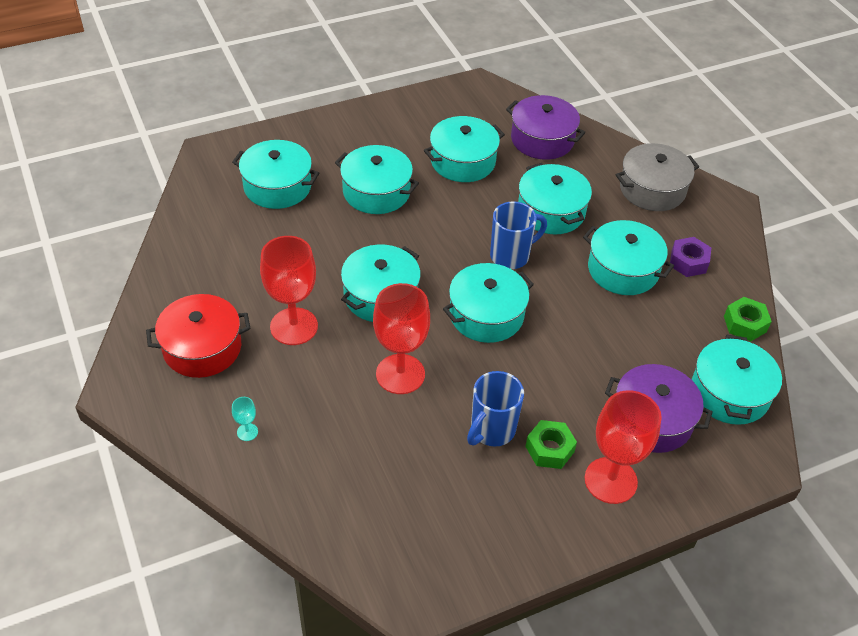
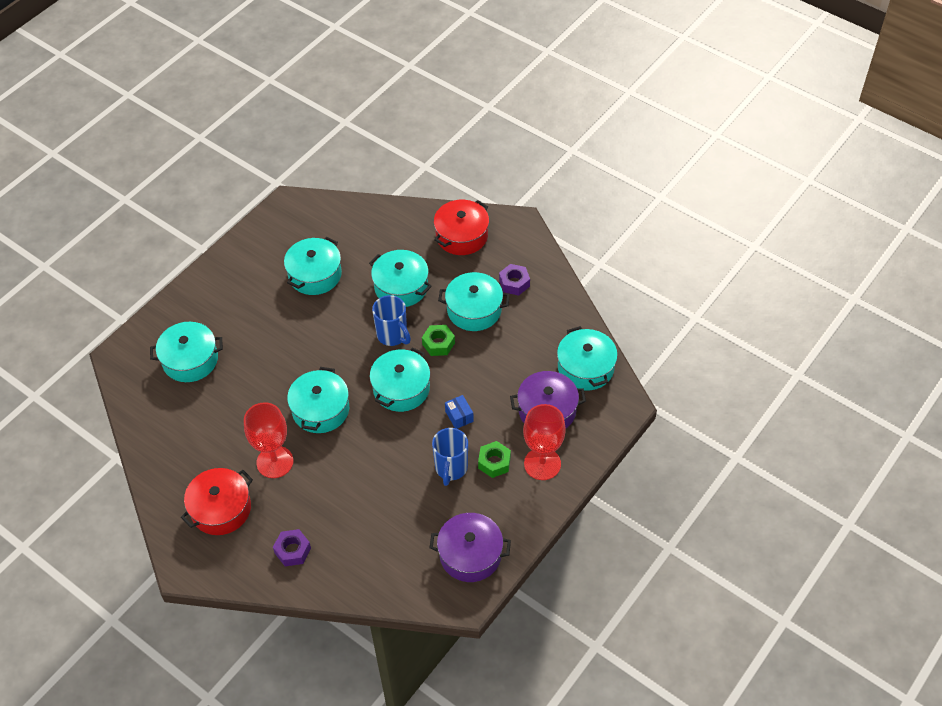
camera: 25 degrees left, 5 degrees up
turquoise goblet [232,397,258,441] -> purple nut [273,529,311,566]
turquoise pot [335,145,419,214] -> none
red goblet [373,283,430,394] -> none
blue mug [490,201,547,269] -> blue mug turned 105 degrees clockwise [372,295,411,346]
purple pot [506,95,585,160] -> purple pot moved to [429,513,511,582]
grey pot [616,143,699,211] -> red pot [434,200,489,255]
green nut [724,297,772,341] -> green nut moved to [422,325,455,356]
none -> blue box [445,395,474,429]

